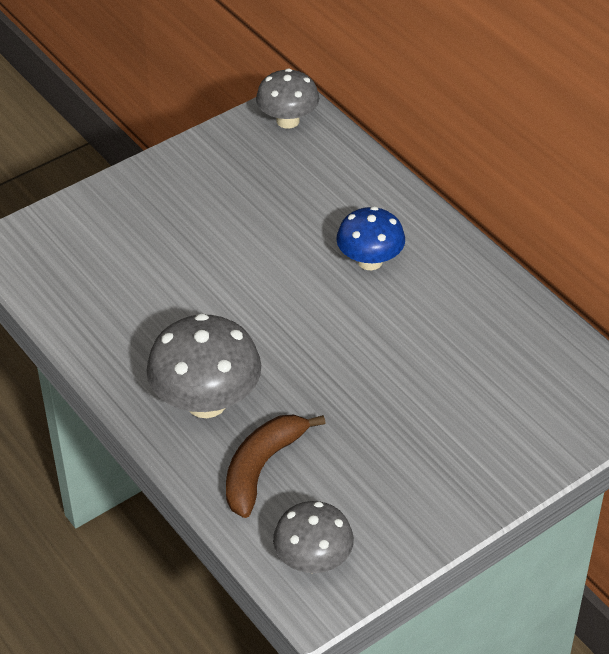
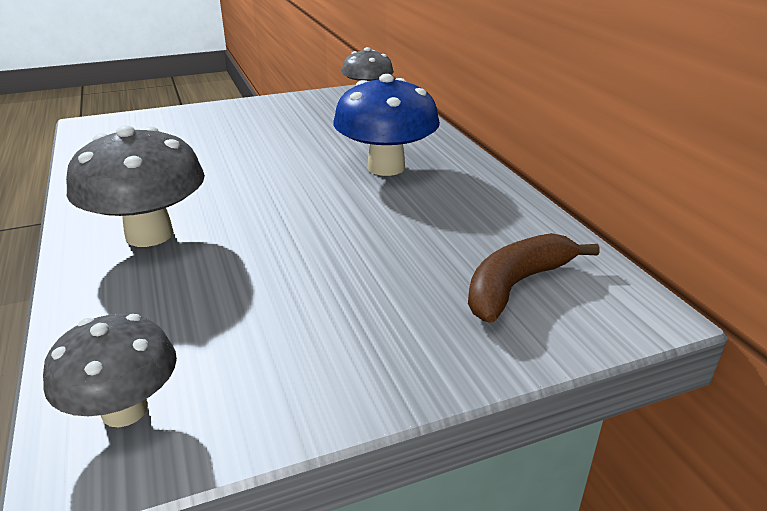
camera: 15 degrees right, 15 degrees down
brown banana [226,414,325,518] -> brown banana moved to [468,233,600,323]
blue mushroom [336,206,405,270] -> blue mushroom [333,74,440,176], size x1.53

